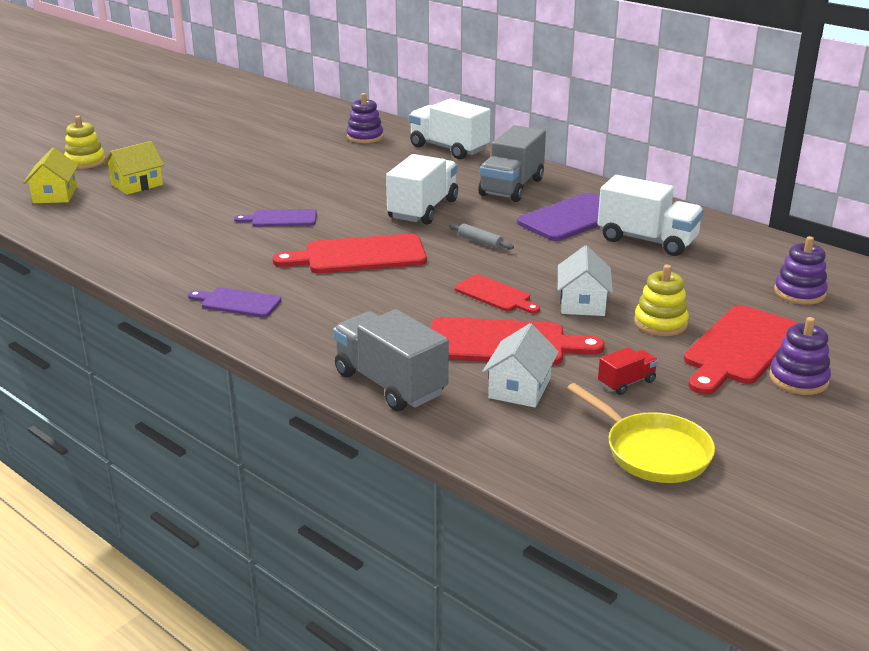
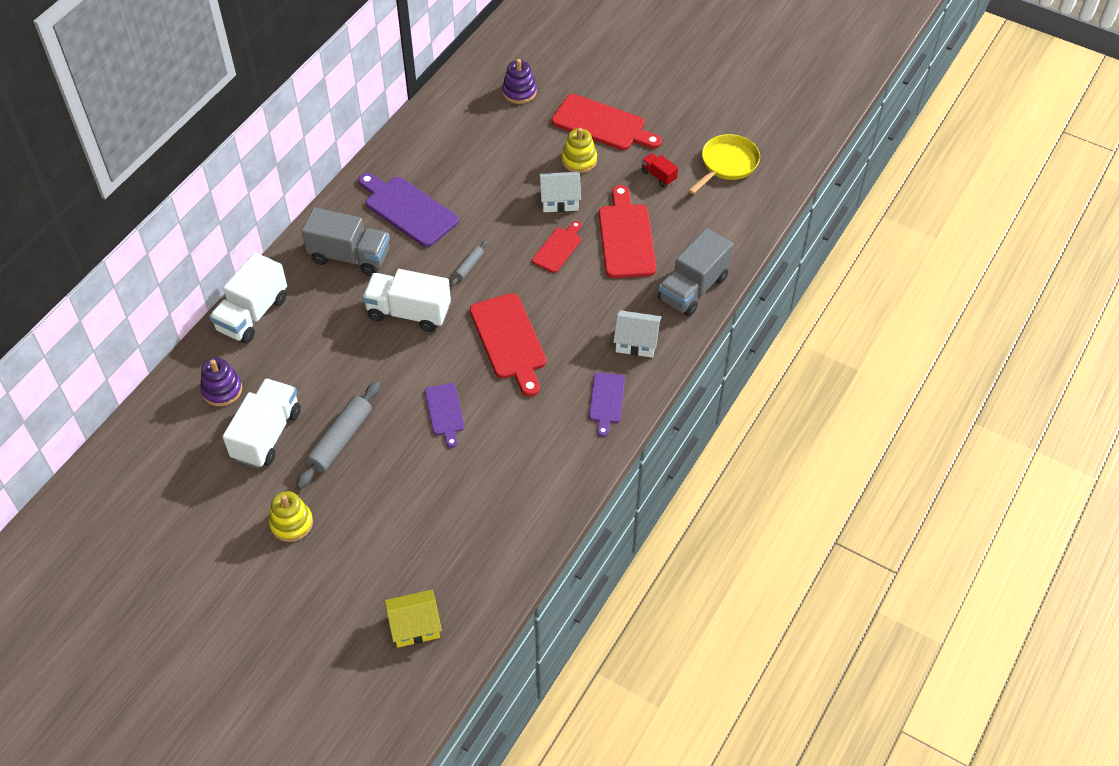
camera: 100 degrees left, 25 degrees up
yellow stacking toy [64,116,106,169] -> yellow stacking toy moved to [269,491,313,542]
yellow house [104,141,164,195] -> none
white house [482,323,559,407] -> white house moved to [613,310,662,358]
white truck [597,175,704,256] -> white truck moved to [223,378,301,468]
purple stacking toy [769,317,831,395] -> none
none -> grey rolling pin [296,381,380,489]

